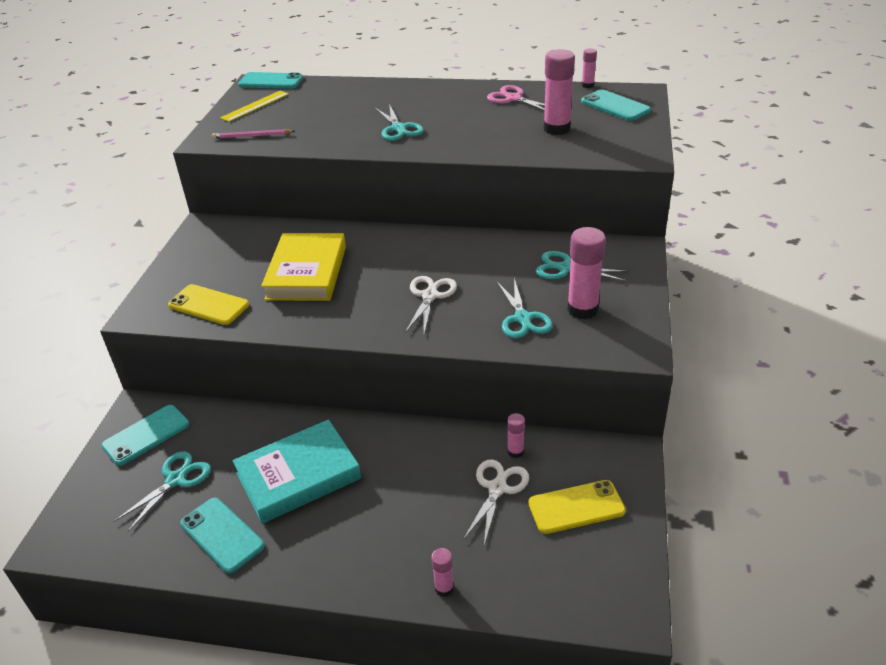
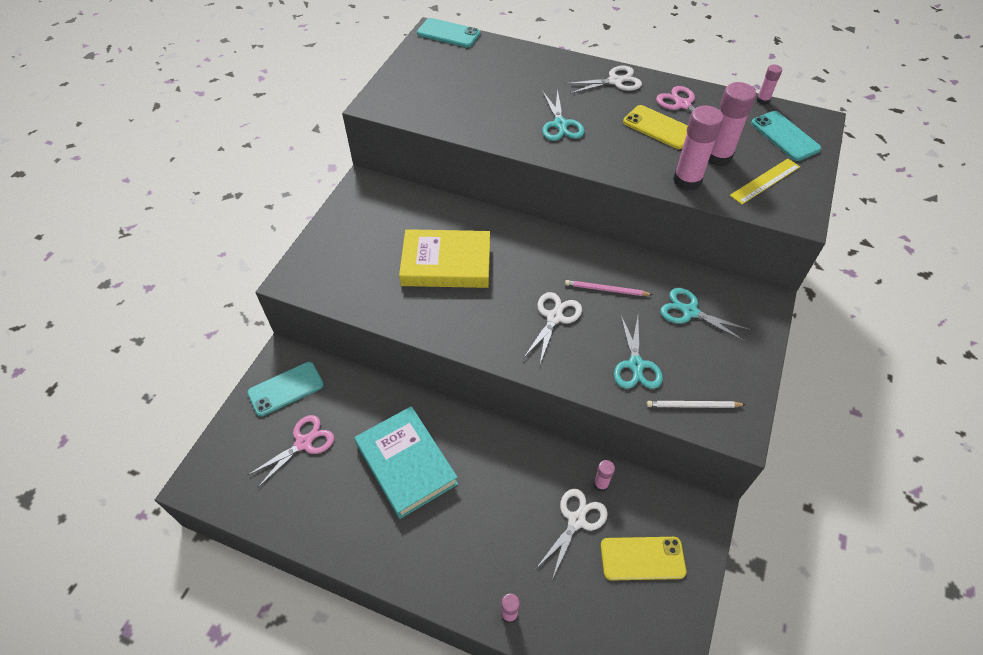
camera: 10 degrees right, 15 degrees up
turquoise scissors [114,451,211,532] -> pink scissors [247,415,334,488]
yellow phone [168,284,249,325] -> yellow phone moved to [623,105,688,149]
turquoise phone [180,498,265,573] -> none
pink pencil [212,129,295,139] -> pink pencil moved to [565,280,653,296]
yellow ruler [220,90,289,122] -> yellow ruler moved to [730,159,800,204]
turquoise book [232,420,361,524] -> turquoise book turned 75 degrees clockwise [354,406,458,519]
yellow book [261,233,346,301] -> yellow book turned 75 degrees clockwise [399,229,490,288]
pink glue stick [567,227,606,320] -> pink glue stick moved to [673,105,724,191]
none -> white scissors [564,66,642,94]
none -> white pencil [647,401,746,408]

